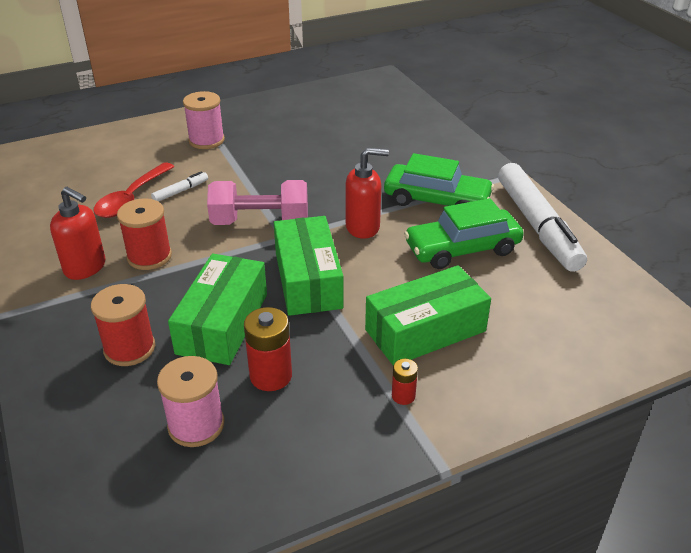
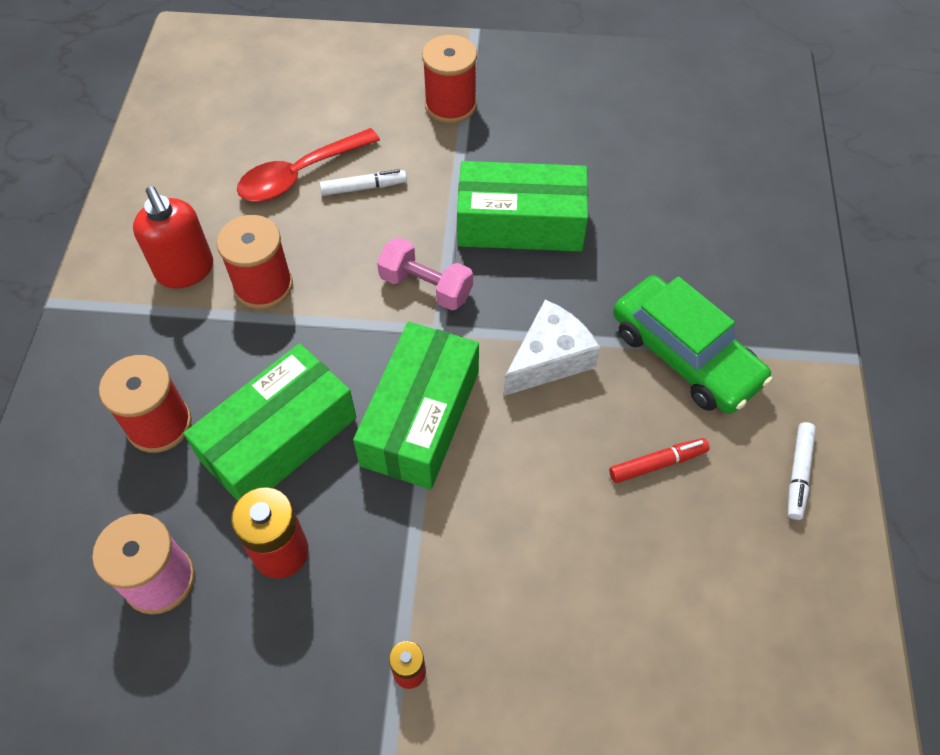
camera: 30 degrees right, 20 degrees up
pink spool [183,91,225,149] -> red spool [422,35,477,124]
pink dumbbell [207,180,308,225] -> pink dumbbell [377,237,473,311], size x0.66
red soap dispenser [346,148,389,239] -> white cheese [504,300,600,396]
green box [365,265,491,366] -> green box moved to [457,161,588,252]
green car [404,198,524,269] -> red marker [609,438,710,483]
white marker [498,163,587,272] -> white marker [788,422,816,520], size x0.41

